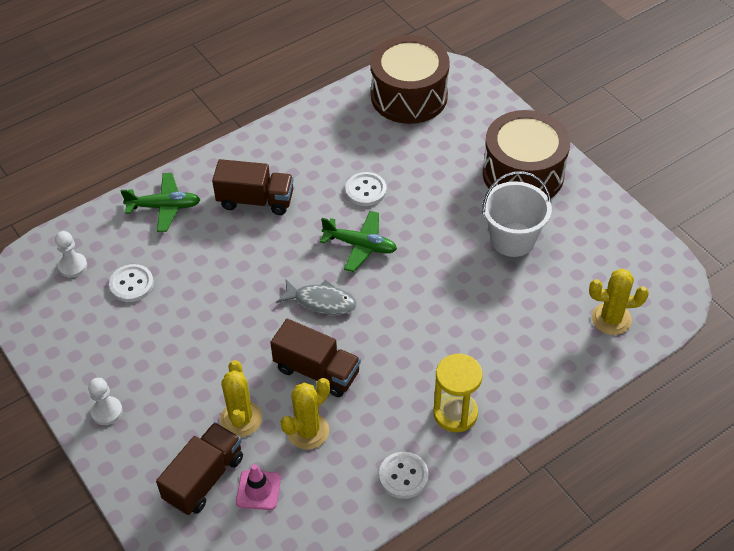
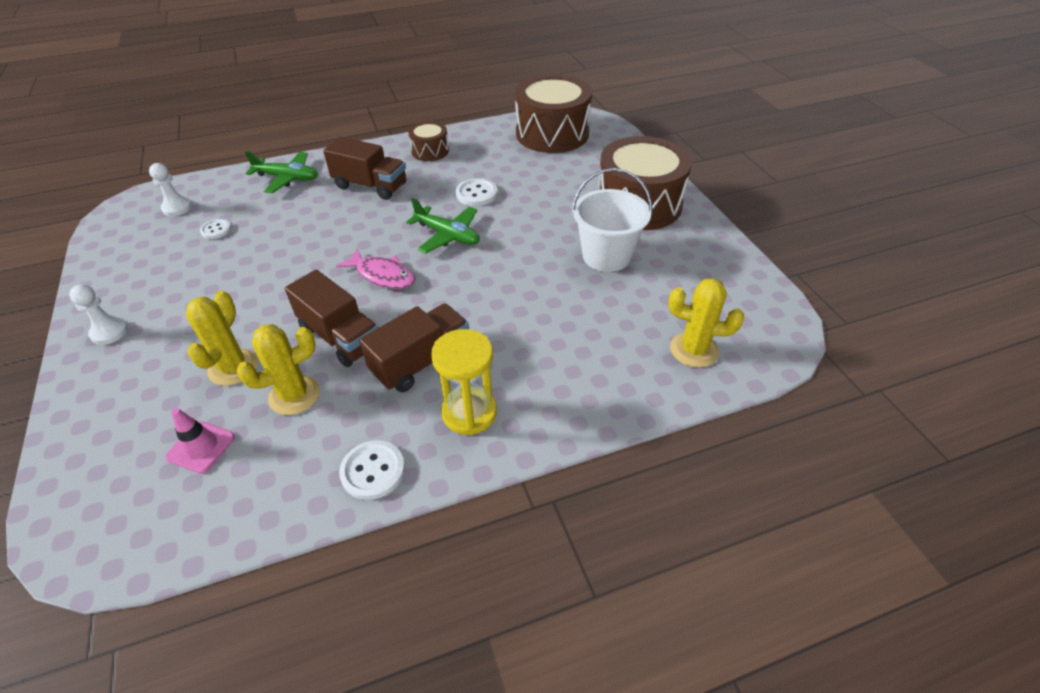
camera: 15 degrees right, 5 degrees down
white button [109,264,154,302] -> white button [200,219,231,239], size x0.66
brown truck [156,422,243,515] -> brown truck moved to [359,304,469,392]
grey fish [277,280,357,315] -> pink fish [336,249,415,289]
none -> brown drum [408,121,449,161]

